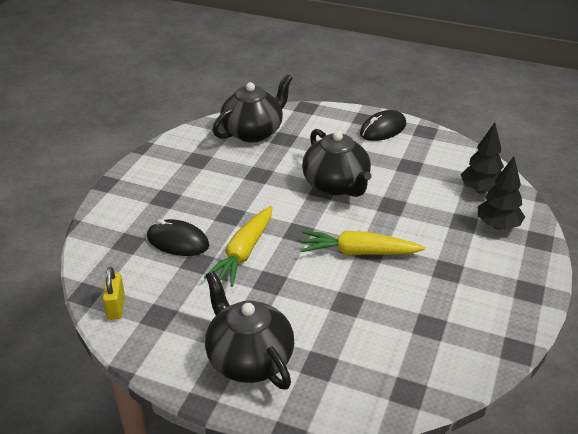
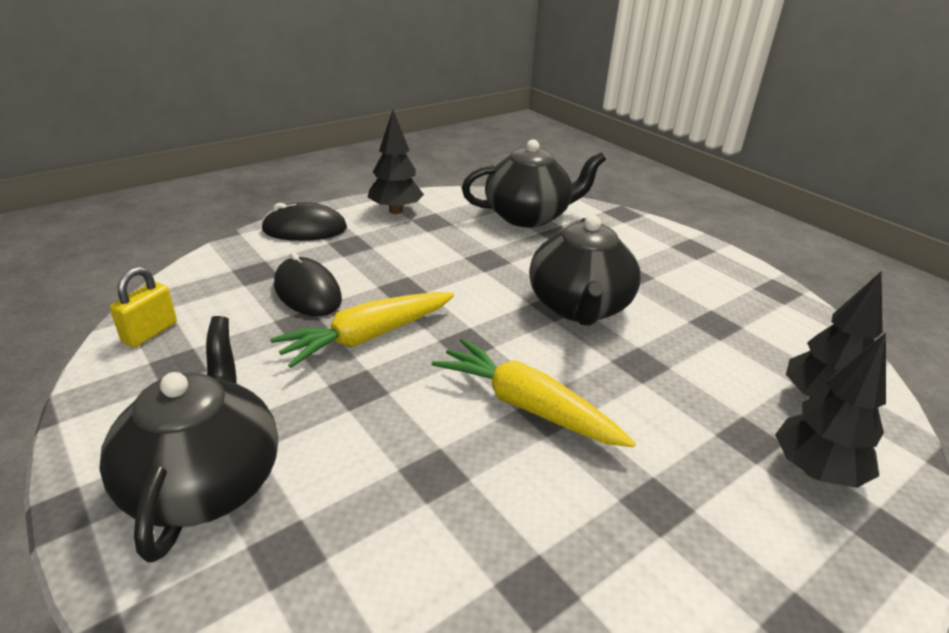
camera: 30 degrees right, 5 degrees down
black mouse [360,110,406,141] -> black mouse moved to [261,202,347,241]
none -> black tree [368,110,424,214]

